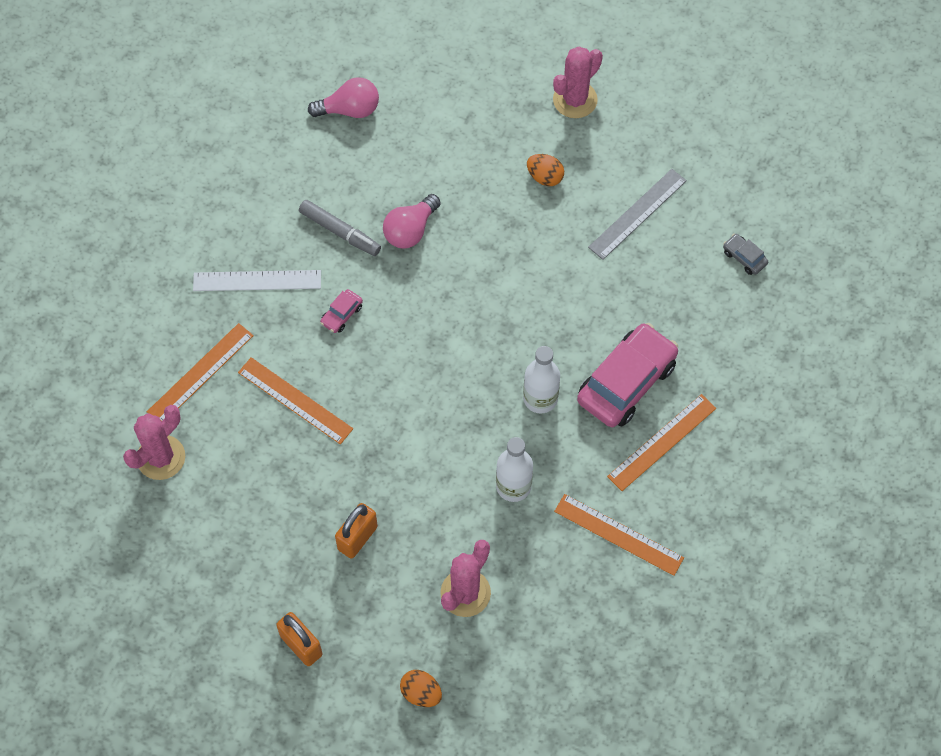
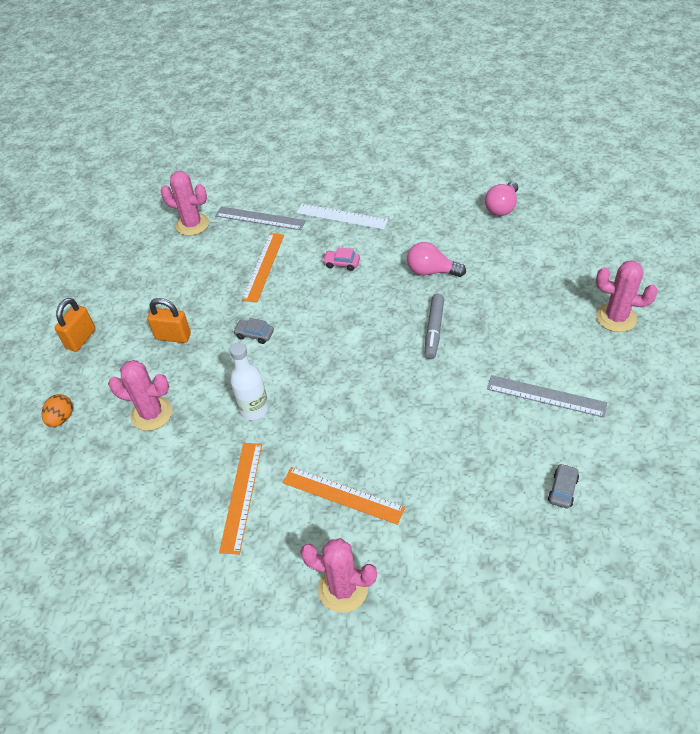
camera: 70 degrees right, 15 degrees down
orange ruler [147,323,254,422] -> grey ruler [215,207,306,230]
white ruler [193,270,321,291] -> white ruler turned 45 degrees counterclockwise [296,204,388,230]
grey marker [299,200,381,256] -> grey marker moved to [425,294,444,359]
pink light bulb [308,77,379,118] -> pink light bulb turned 60 degrees clockwise [485,181,518,216]
white bottle [523,346,560,413] -> none
orange egg [527,154,564,186] -> none
pink car [577,323,678,427] -> none
none -> grey car [233,318,274,344]
none -> pink cactus [300,538,377,613]

